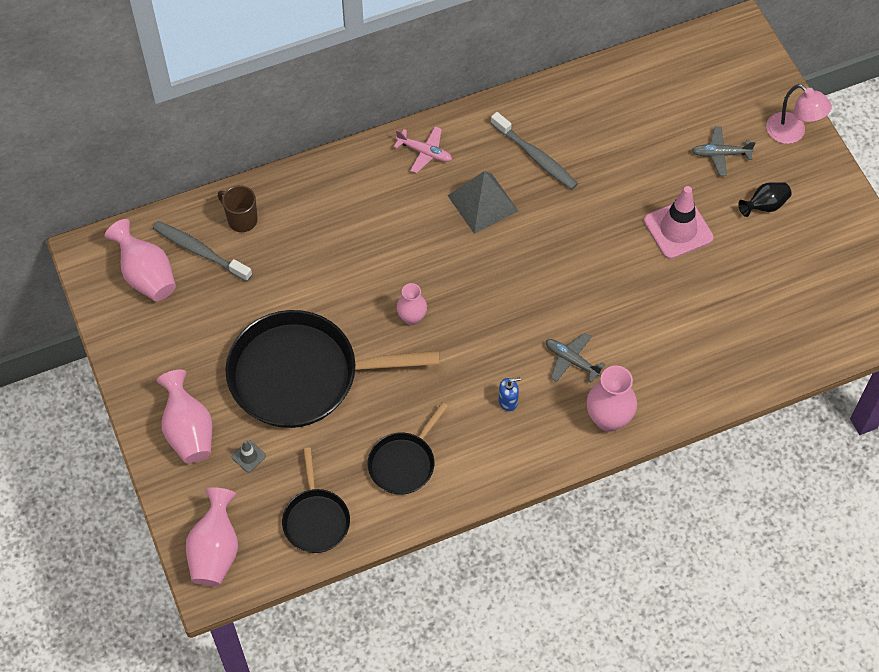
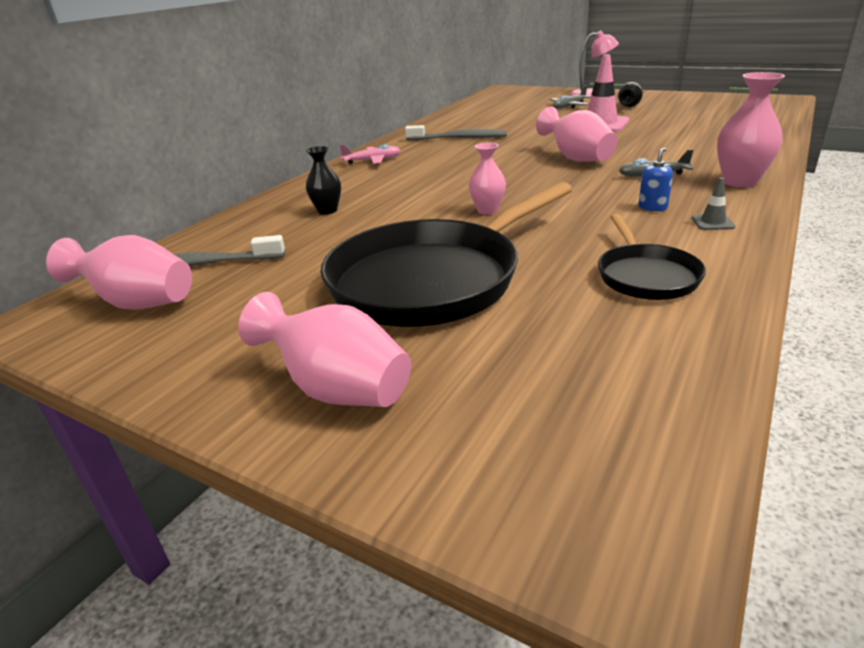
camera: 35 degrees left, 30 degrees down
pink vase [186,487,238,586] -> pink vase moved to [536,107,617,162]
brown mug [218,185,258,232] -> none
grey traffic cone [232,440,266,473] -> grey traffic cone moved to [692,178,735,230]
black pan [282,447,350,553] -> none
grey pyramid [448,171,518,234] -> none
none -> black vase [306,146,341,214]

